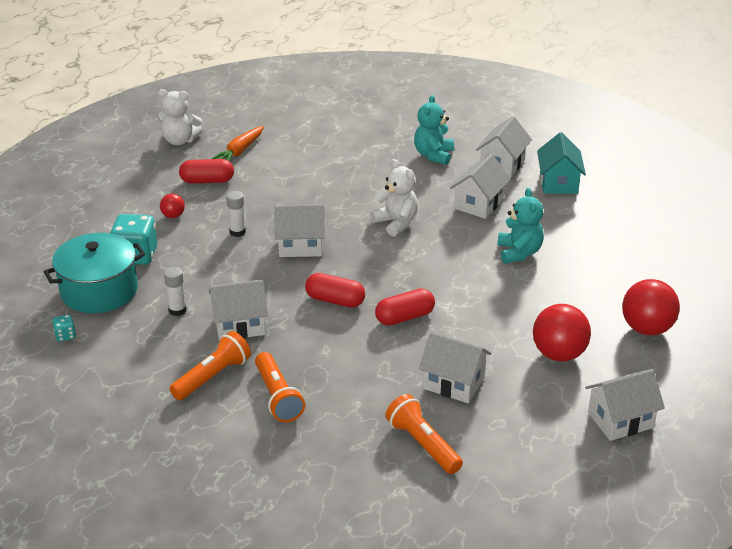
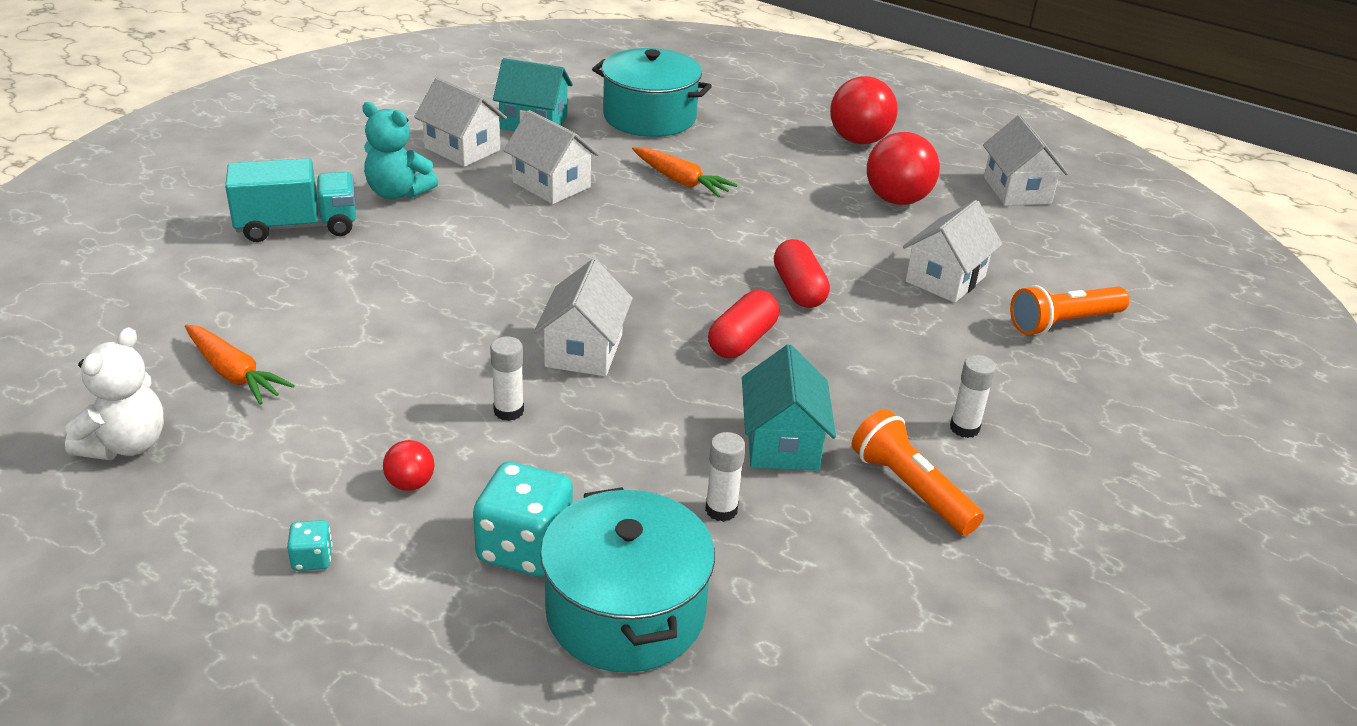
camera: 80 degrees left, 0 degrees up
turquoise dice [52,314,76,342] -> turquoise dice moved to [287,520,332,571]
red capsule [179,159,234,184] -> none
white house [209,279,268,341] -> turquoise house [742,344,836,471]
orange flashlight [255,352,305,422] -> white glue stick [950,355,996,438]
white teddy bear [370,159,418,237] -> none
turquoise teddy bear [497,188,544,264] -> orange carrot [632,147,738,197]
none -> turquoise truck [225,158,356,242]
none -> turquoise pot [592,48,712,137]

